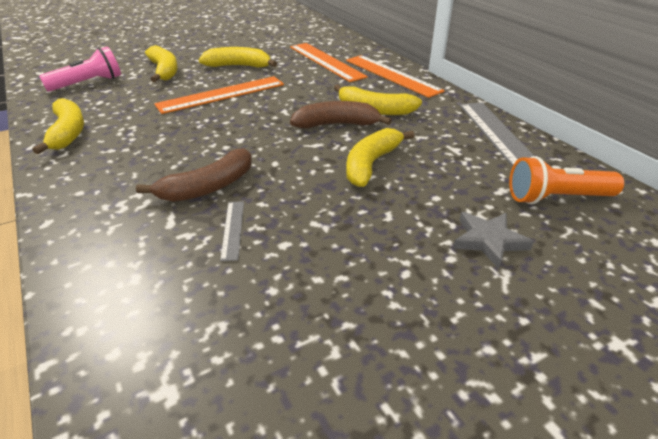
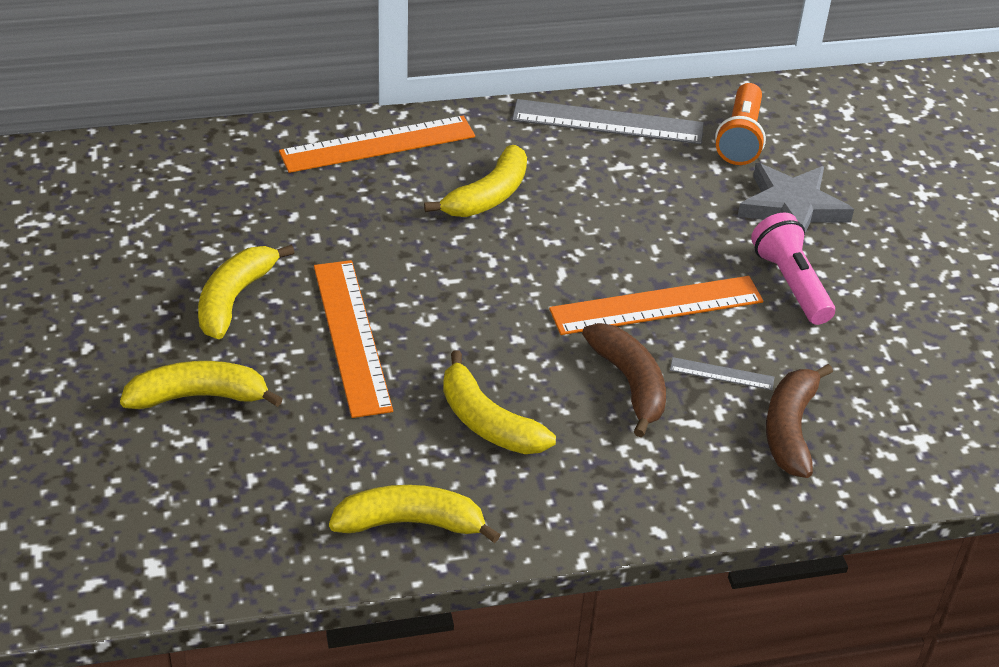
camera: 75 degrees left, 5 degrees up
pink flashlight [39,46,121,92] -> pink flashlight moved to [751,212,835,325]
orange ruler [290,43,368,82] -> orange ruler moved to [549,276,763,335]
brown banana [290,101,392,128] -> brown banana moved to [766,364,833,478]
yellow banana [346,128,415,187] -> yellow banana moved to [443,350,556,454]
grey star [453,212,534,269] -> grey star [737,163,854,233], size x1.51

